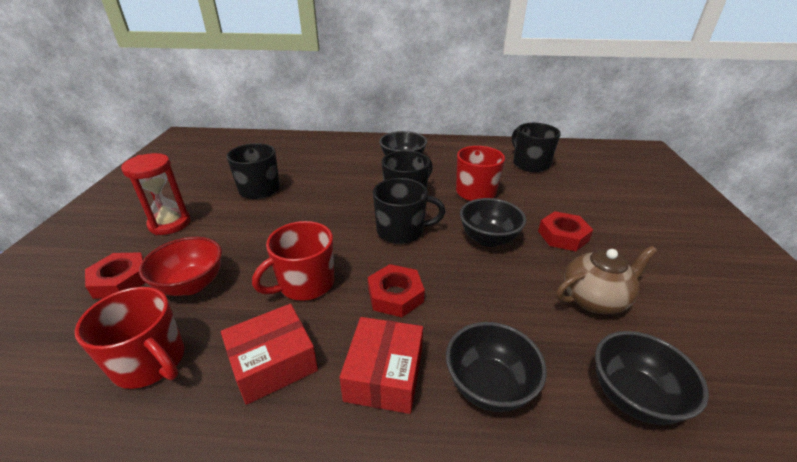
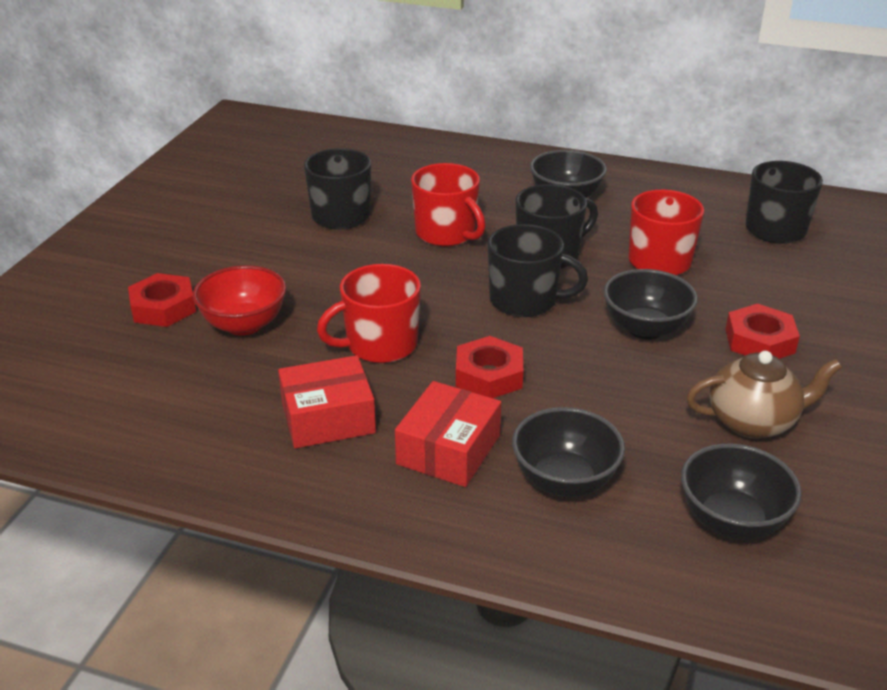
camera: 15 degrees right, 0 degrees up
red mug [75,287,184,389] -> red mug moved to [411,163,486,247]
red hourglass [121,153,191,235] -> none

